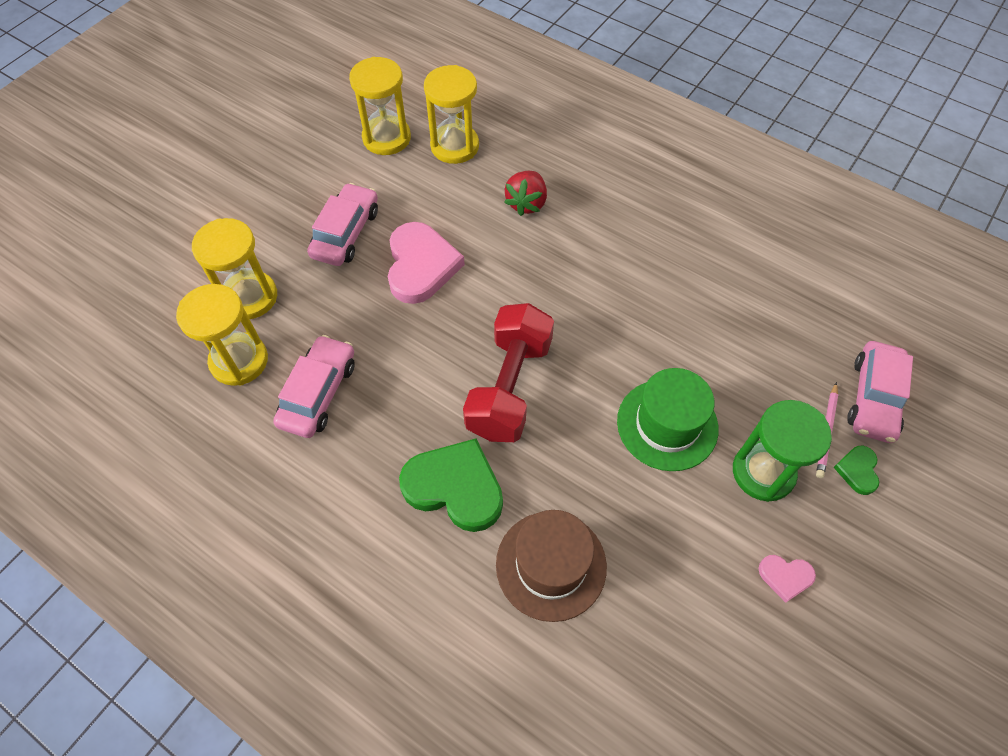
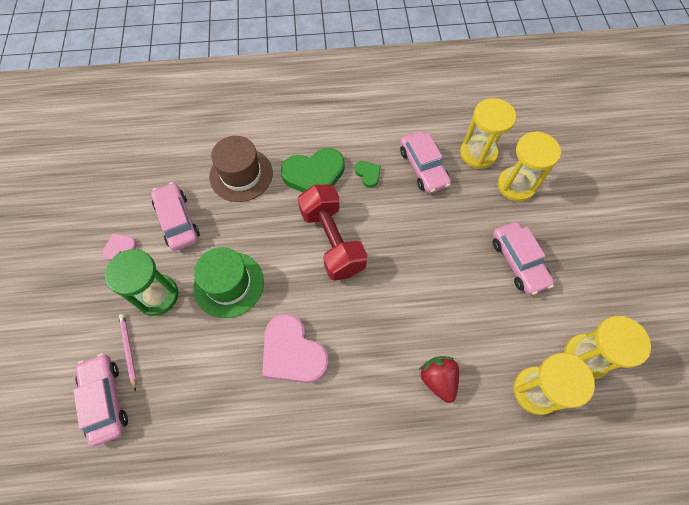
camera: 140 degrees right, 5 degrees up
pink heart [388,222,465,304] -> pink heart moved to [262,314,329,383]
green heart [833,446,879,495] -> green heart moved to [355,161,381,188]
none -> pink car [151,182,200,251]

